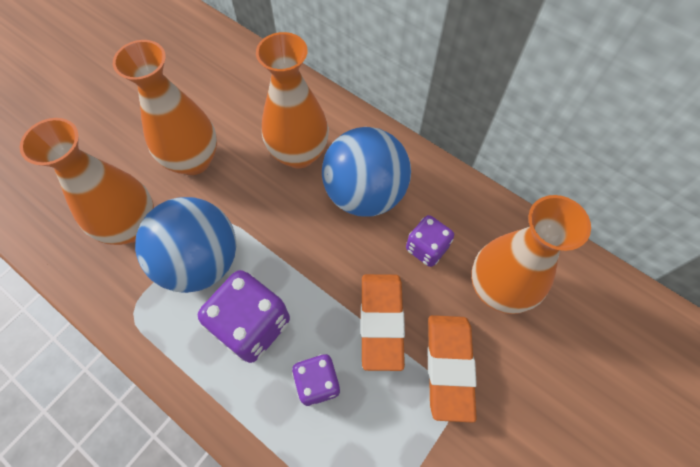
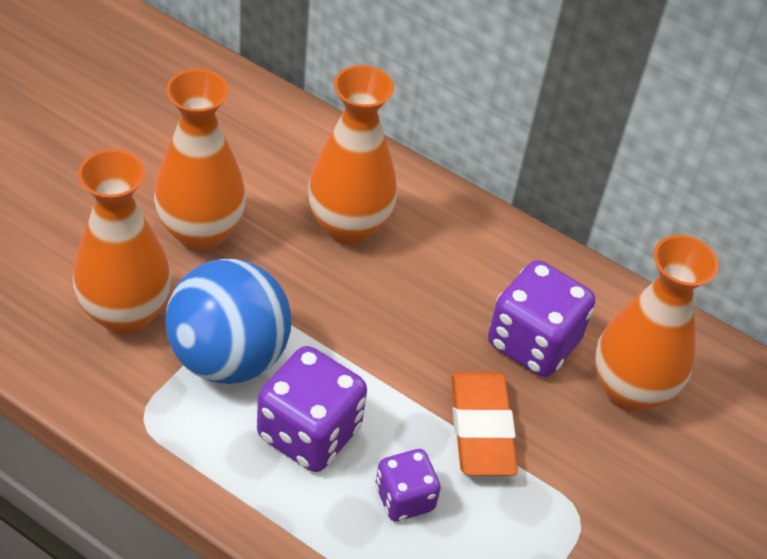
camera: 10 degrees left, 15 degrees down
blue ball [322,127,411,216] -> none
purple dice [406,215,454,267] -> purple dice [488,260,595,377], size x1.67
orange eraser [427,315,477,423] -> none

